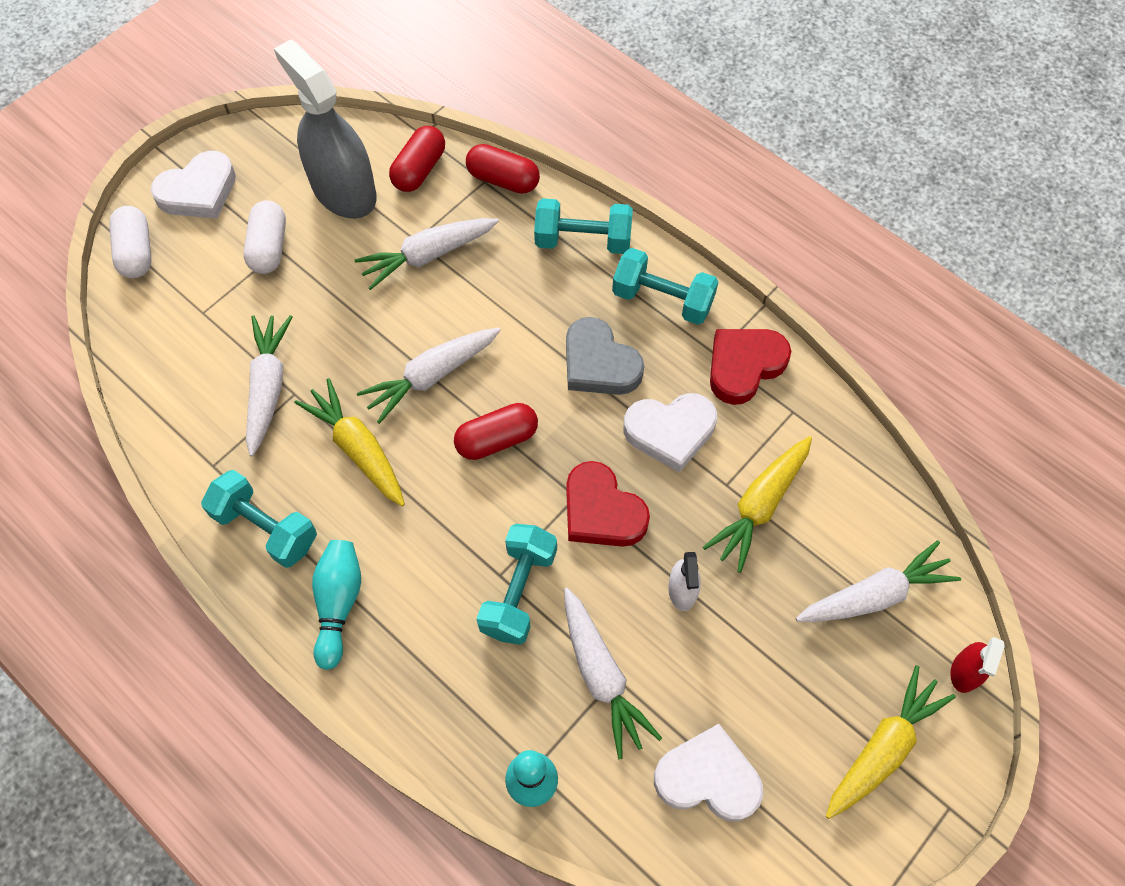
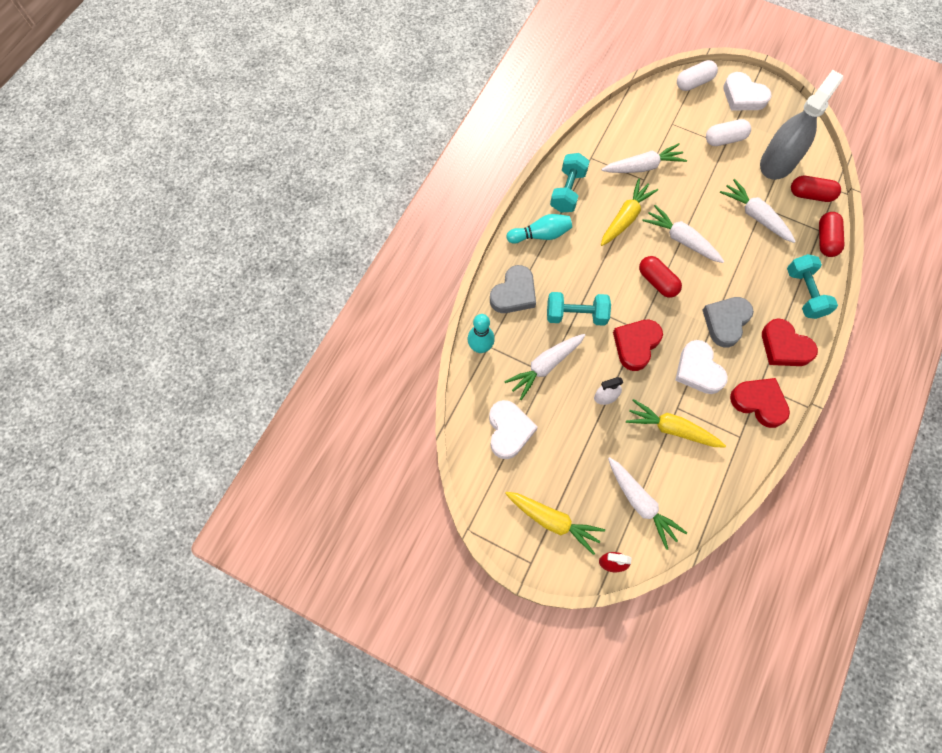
camera: 75 degrees right, 5 degrees up
turquoise dumbbell [612,248,718,325] -> red heart [762,319,818,366]
none -> grey heart [490,265,536,313]

